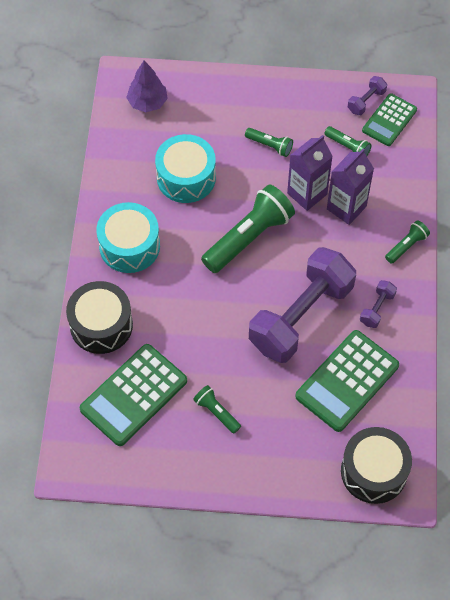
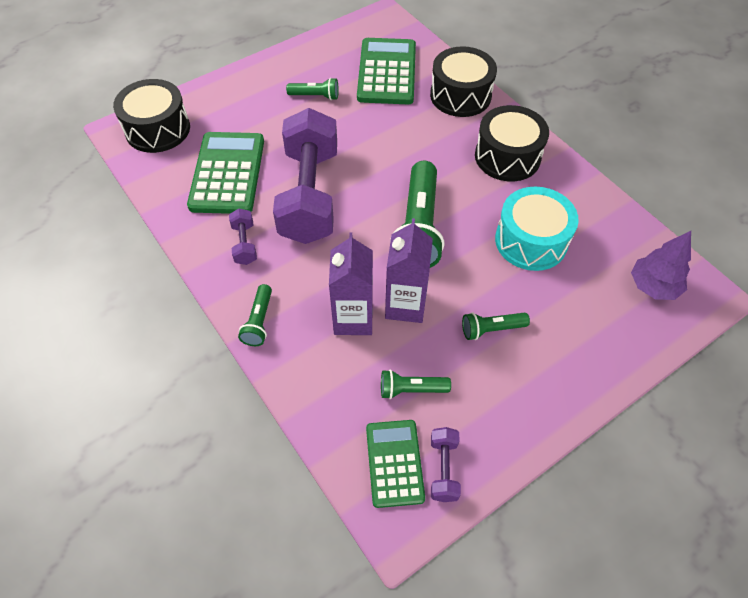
camera: 140 degrees right, 5 degrees down
turquoise drum [96,202,160,273] -> black drum [475,105,549,181]

